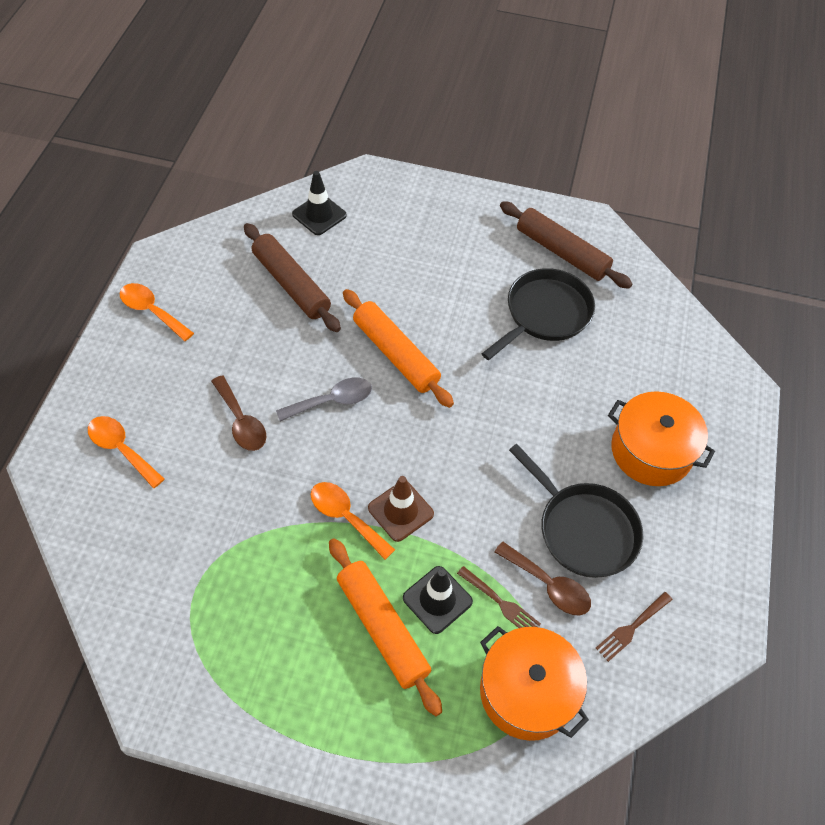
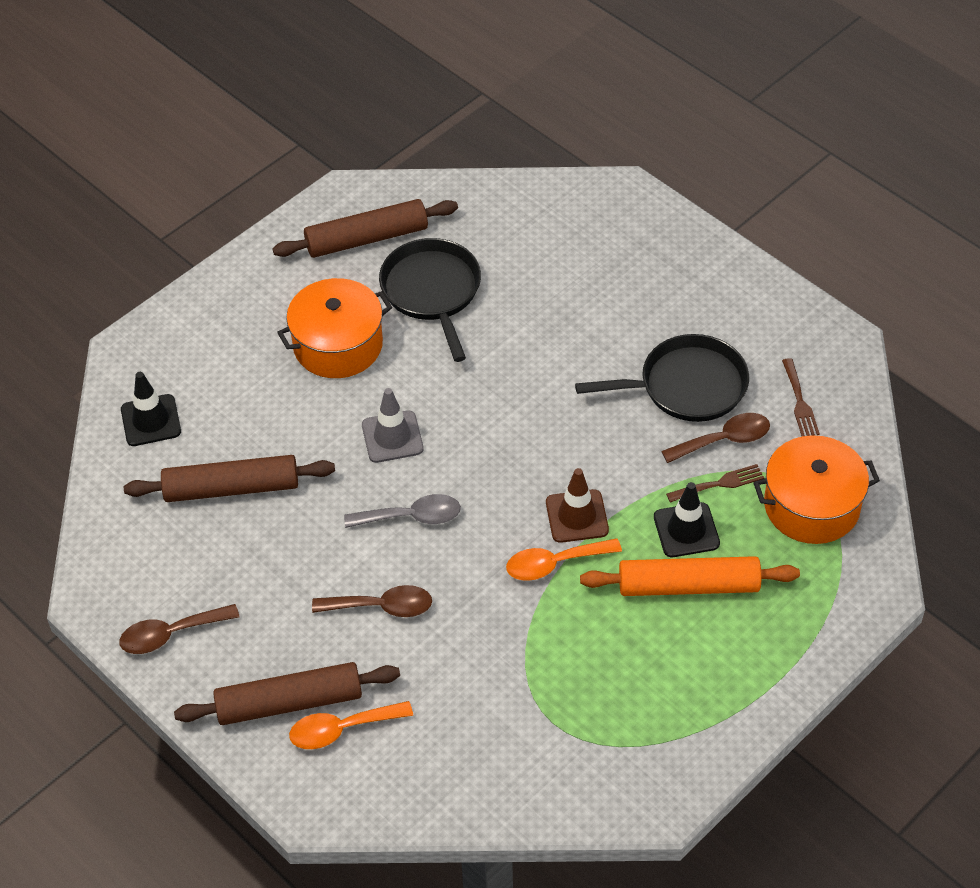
camera: 55 degrees left, 5 degrees down
orange spoon [119,283,194,341] -> brown spoon [119,604,240,654]
grey spoon [276,377,372,421] -> grey spoon turned 75 degrees clockwise [344,494,461,528]
orange rolling pin [343,289,454,408] -> grey traffic cone [362,388,424,463]
orange pot [608,391,715,486] -> orange pot moved to [277,278,392,378]
none -> brown rolling pin [174,662,400,725]

